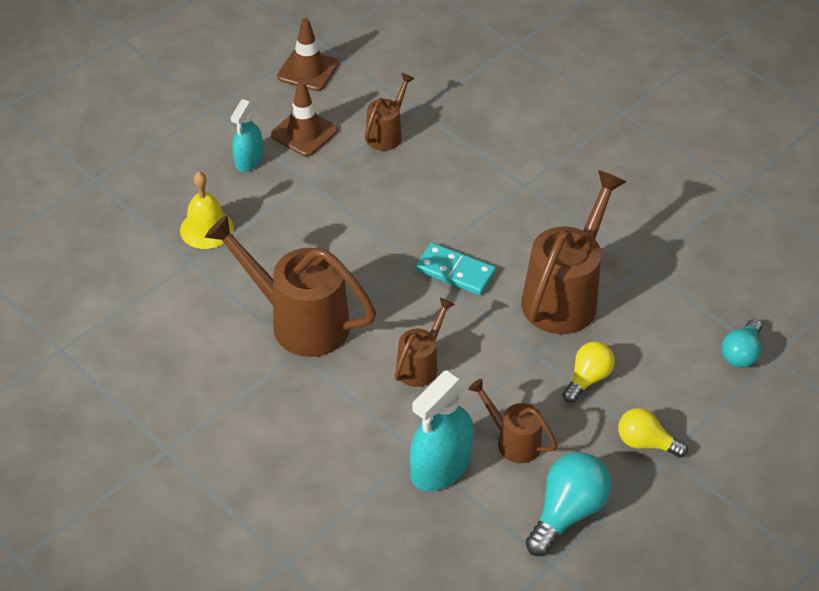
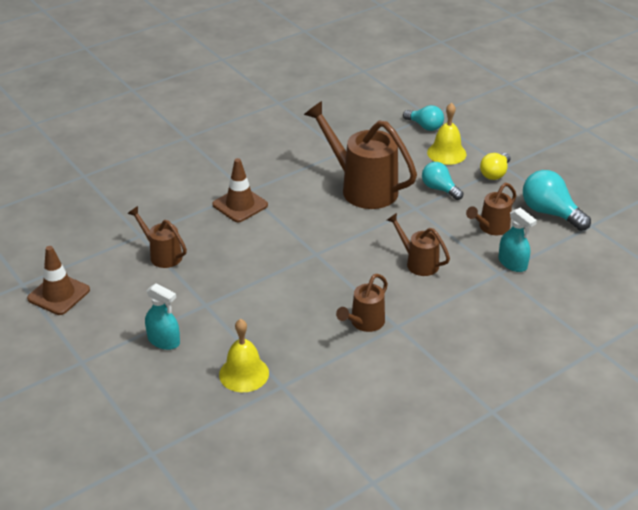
camera: 80 degrees left, 10 degrees down
brown watering can [205,215,376,357] -> brown watering can [336,274,388,332], size x0.53
brown traffic cone [271,80,338,157] -> brown traffic cone moved to [212,158,268,222]
turquoise spray bottle [410,370,474,491] -> turquoise spray bottle [498,208,537,272], size x0.63
turquoise domino [416,243,496,295] -> none
yellow light bulb [562,342,615,403] -> turquoise light bulb [422,162,463,200]
none -> yellow bell [427,103,467,165]

